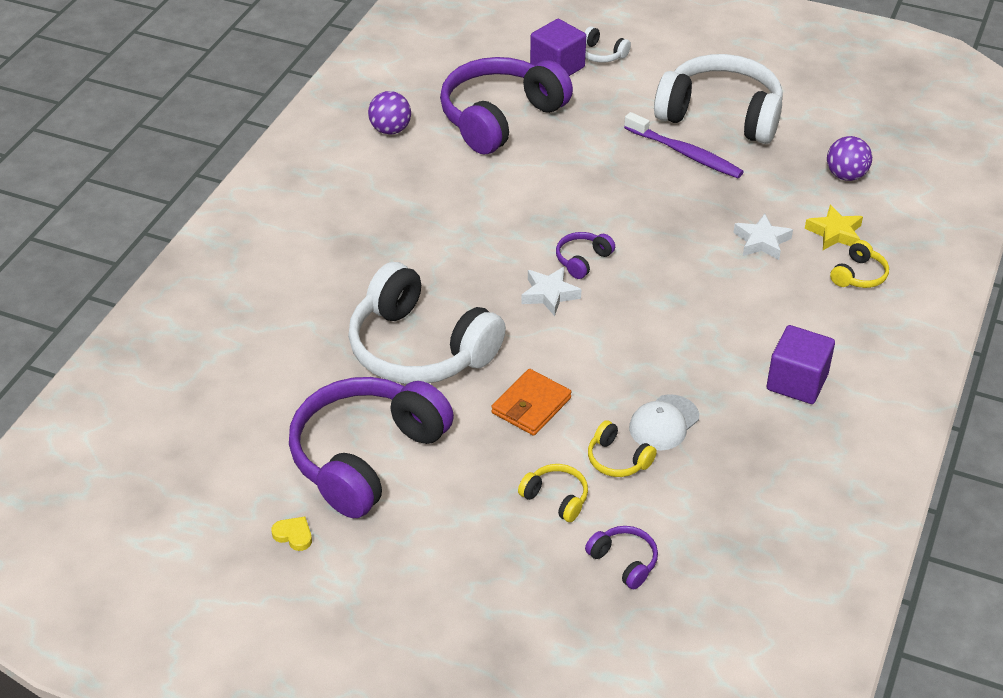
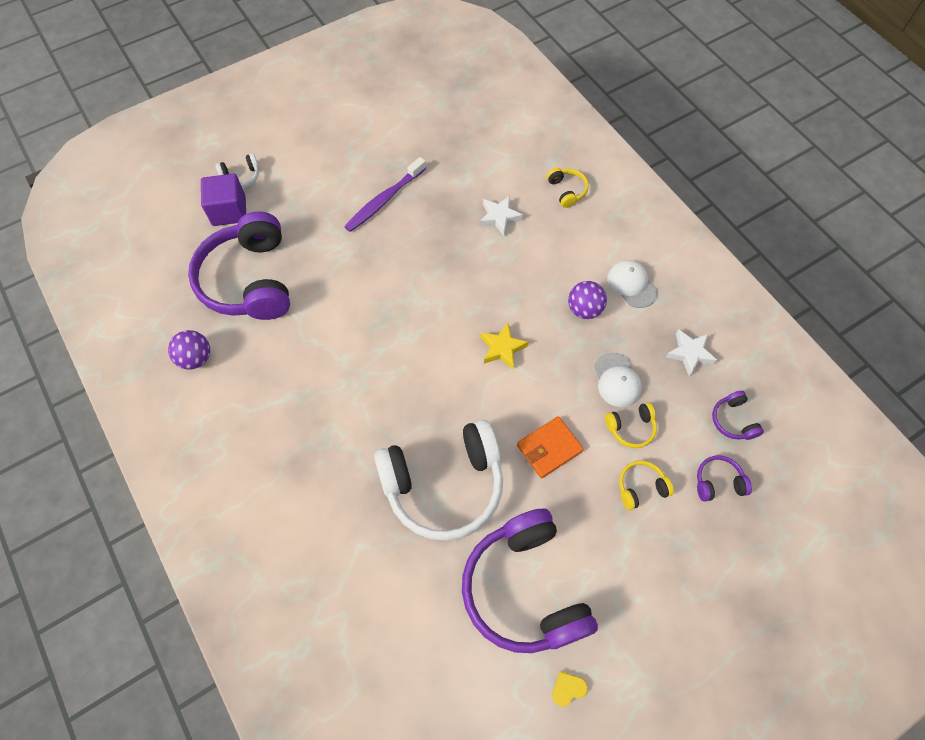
camera: 55 degrees left, 20 degrees up
orange wallet [491,369,572,436] -> orange wallet turned 75 degrees clockwise [517,416,583,478]
white star [521,267,581,316] -> white star moved to [666,329,717,376]
purple headphones [556,232,615,279] -> purple headphones moved to [712,391,764,440]
purple toothbrush [624,112,744,178] -> purple toothbrush turned 150 degrees clockwise [344,157,426,232]
white headphones [654,54,783,144] -> none
purple cube [767,325,835,404] -> white cap [607,260,657,308]
yellow star [805,205,863,250] -> yellow star moved to [481,323,528,369]
purple ball [827,136,872,181] -> purple ball moved to [568,281,607,319]

